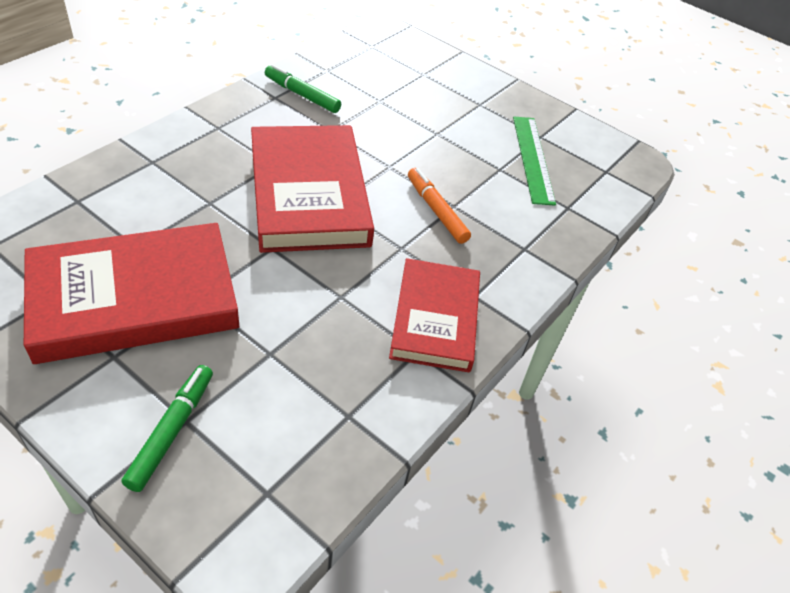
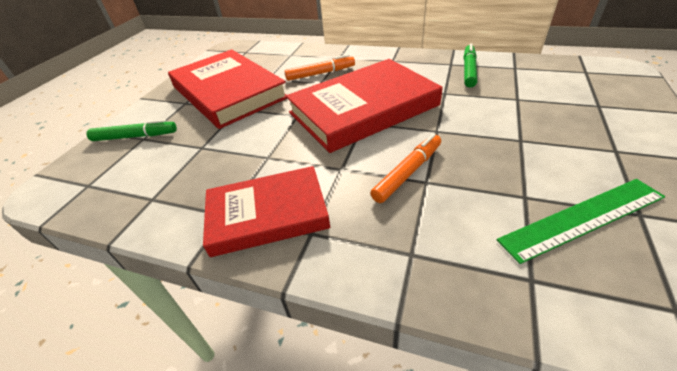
camera: 80 degrees right, 5 degrees down
none -> orange marker [285,54,355,81]

